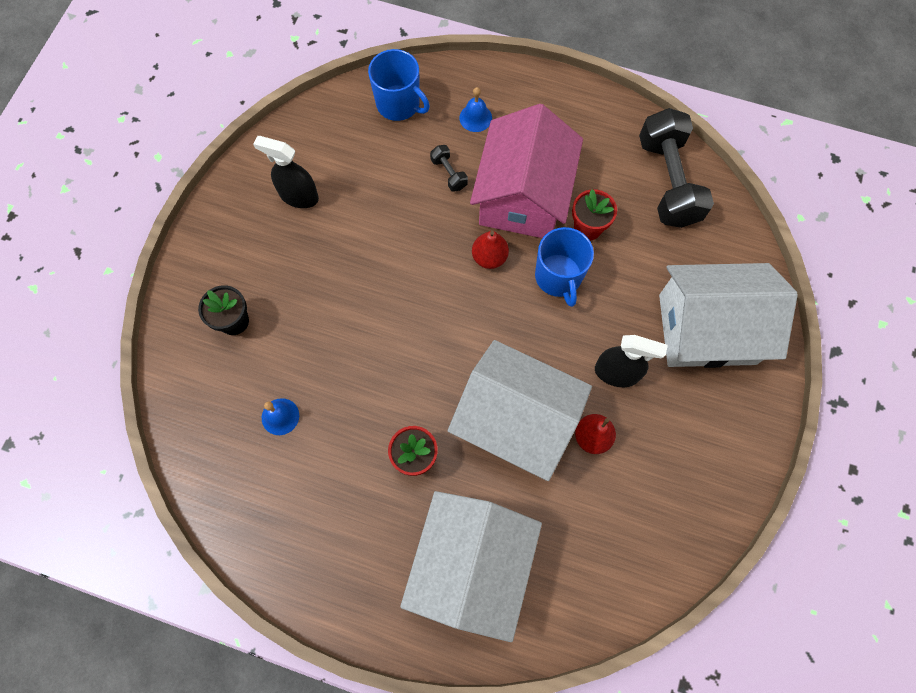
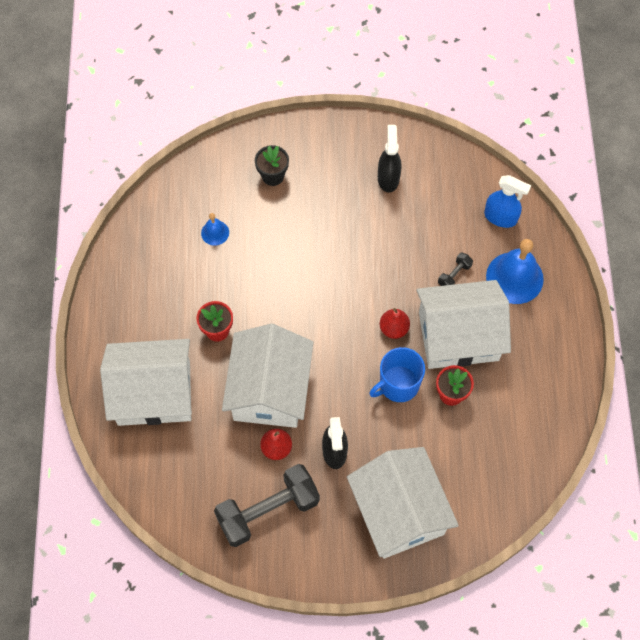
camera: 70 degrees right, 5 degrees down
blue mug [368,49,430,121] -> blue spray bottle [484,175,531,228]
blue bell [459,87,492,132] -> blue bell [486,239,544,304], size x2.00
pink house [470,104,583,238] -> white house [417,280,511,369]
black dumbbell [639,108,714,228] -> black dumbbell moved to [214,464,320,547]

